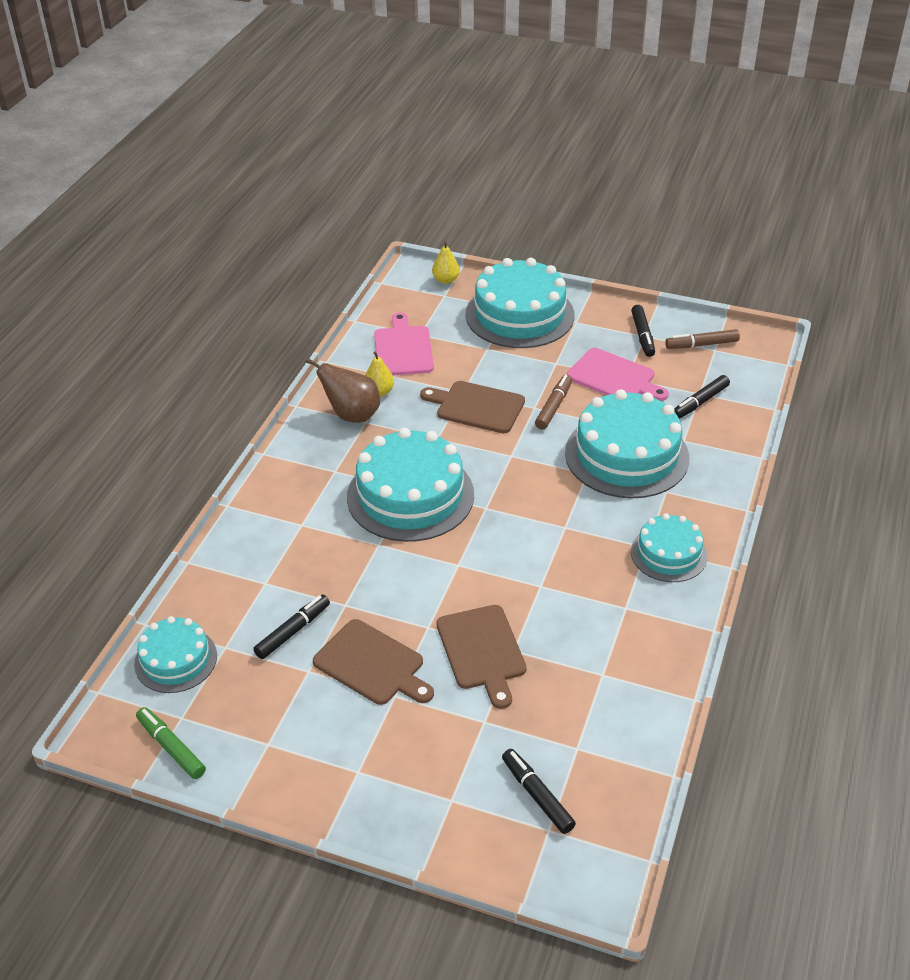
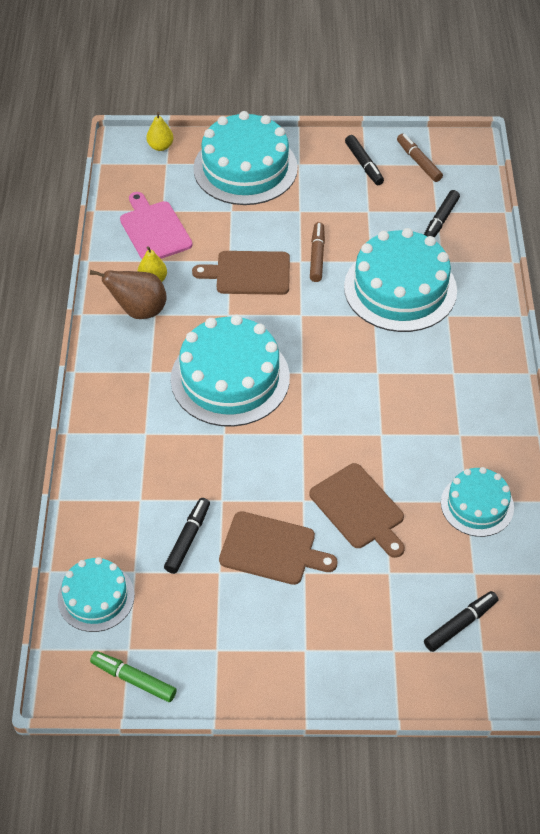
camera: 20 degrees left, 10 degrees up
black marker [502,749,576,834] -> black marker turned 105 degrees clockwise [424,591,498,652]
pink cutting board [567,348,669,401] -> none
turquoise cake [631,513,708,582] -> turquoise cake moved to [441,467,514,537]
brown marker [665,329,740,349] -> brown marker turned 90 degrees clockwise [397,134,443,182]

